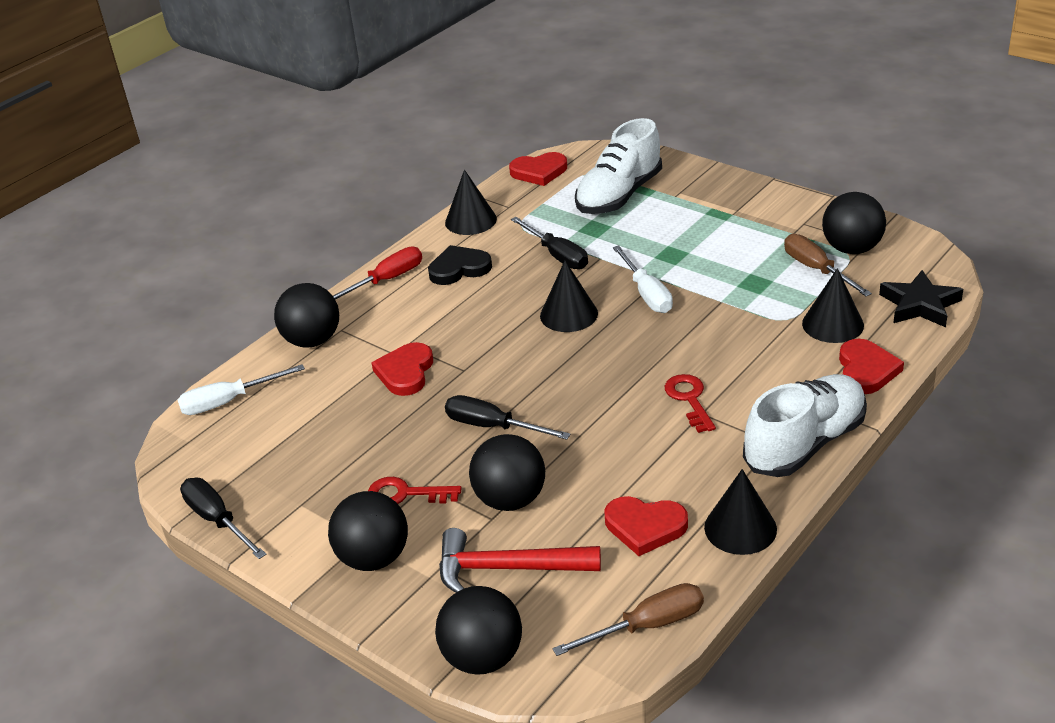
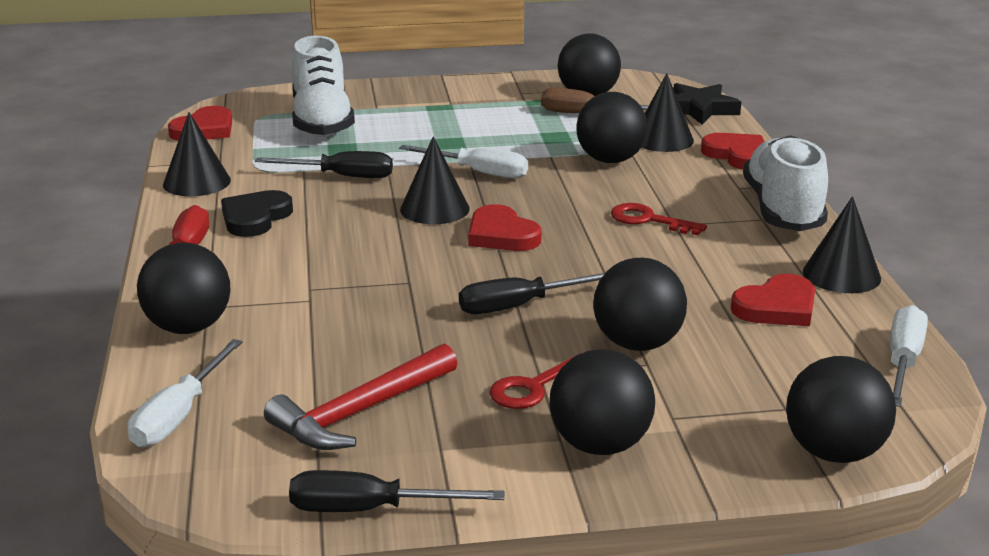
camera: 50 degrees left, 10 degrees down
red heart [371,342,433,396] -> red heart moved to [468,204,542,251]
red hammer [439,528,601,593] -> red hammer moved to [264,343,458,450]
brown screwdriver [553,583,704,656] -> white screwdriver [890,305,928,407]
none -> black ball [576,92,648,163]

